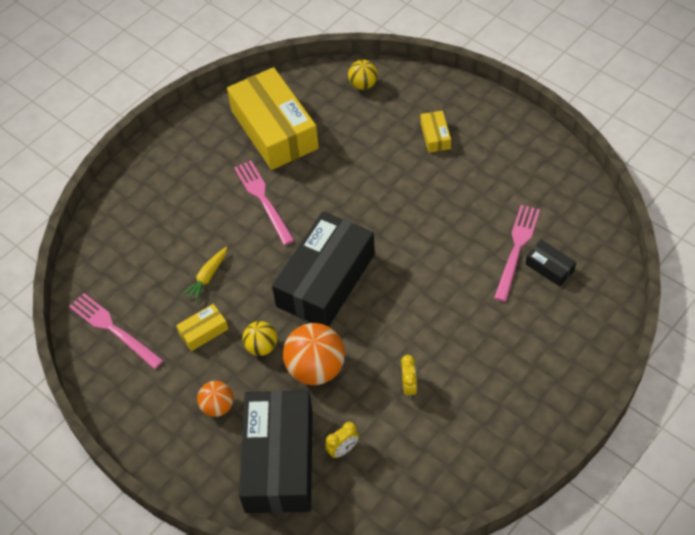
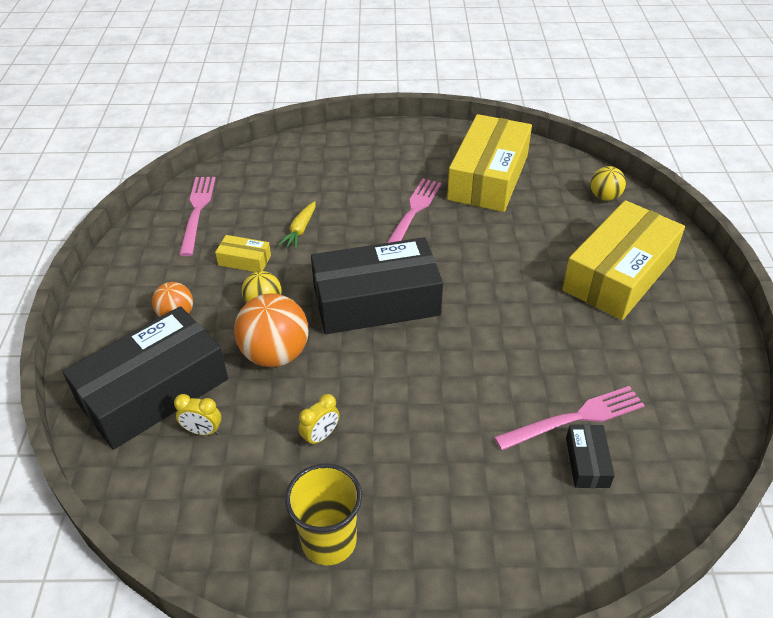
camera: 45 degrees right, 10 degrees down
yellow carrot [182,247,227,302] -> yellow carrot turned 60 degrees counterclockwise [278,201,316,249]
yellow box [421,111,451,153] -> yellow box [562,200,685,320], size x2.37
none -> yellow cup [285,463,362,565]

